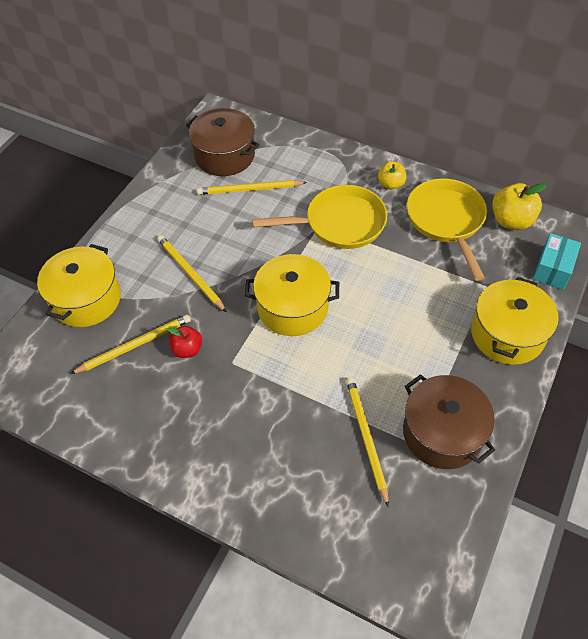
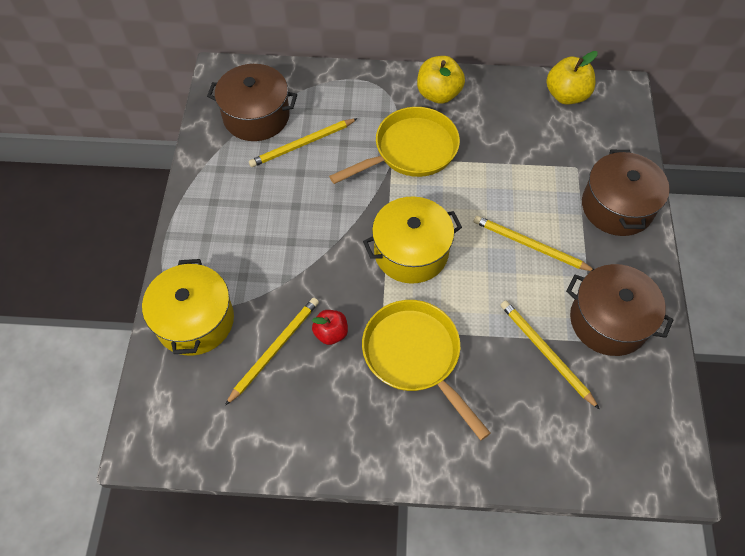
camera: 25 degrees left, 5 degrees up
yellow pencil [157,235,227,312] -> yellow pencil moved to [474,216,594,271]
yellow apple [378,161,406,189] -> yellow apple [417,56,465,104], size x1.60
yellow pan [407,178,487,281] -> yellow pan moved to [362,300,490,440]
yellow pot [471,277,559,365] -> brown pot [582,150,670,236]
turquoise box [533,233,581,290] -> none

